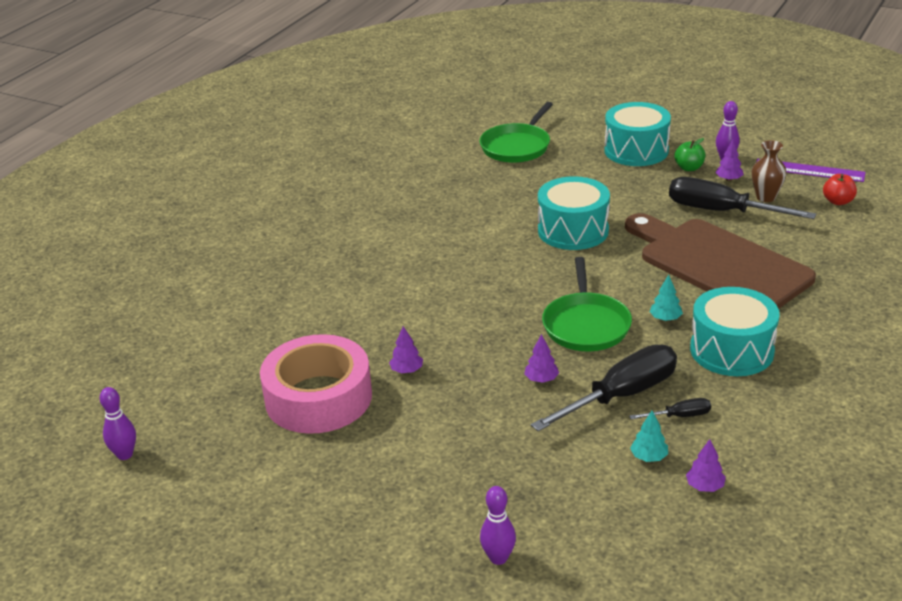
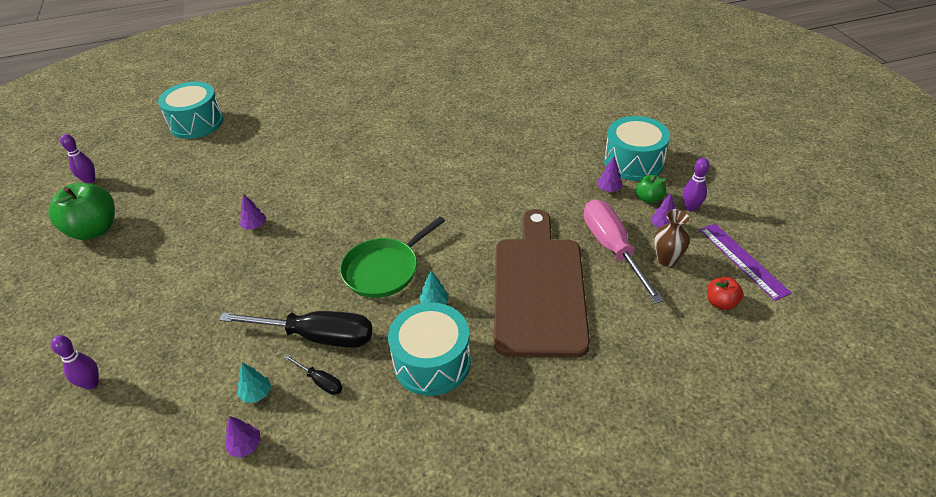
camera: 45 degrees right, 10 degrees up
pink tape [260,334,372,434] -> none
green pan [480,102,553,163] -> none
purple tree [524,334,559,383] -> purple tree moved to [597,157,623,192]
turquoise drum [538,176,610,250] -> turquoise drum moved to [158,82,224,139]
black screwdriver [669,177,816,219] -> pink screwdriver [584,200,664,304]
none -> green apple [48,183,115,240]

